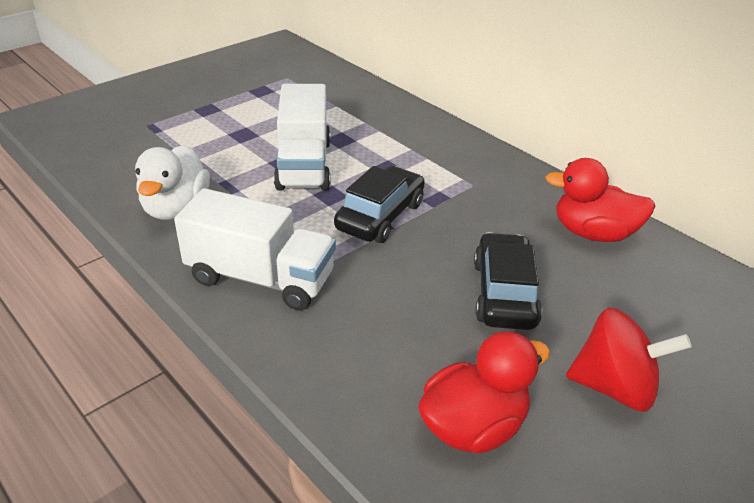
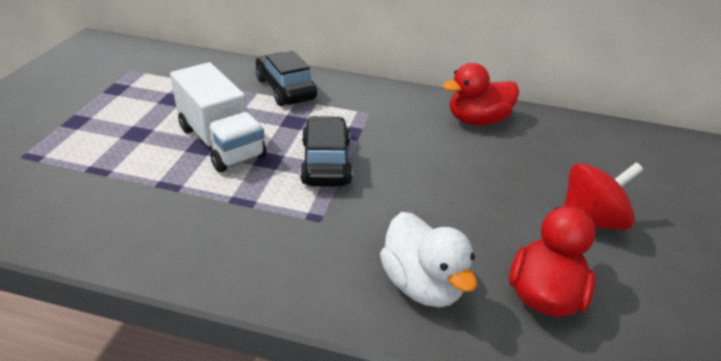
camera: 35 degrees left, 0 degrees up
white duck [135,145,210,220] -> white duck moved to [380,212,477,307]
white truck [174,188,336,310] -> none
black car [474,232,542,330] -> black car moved to [256,51,317,106]

